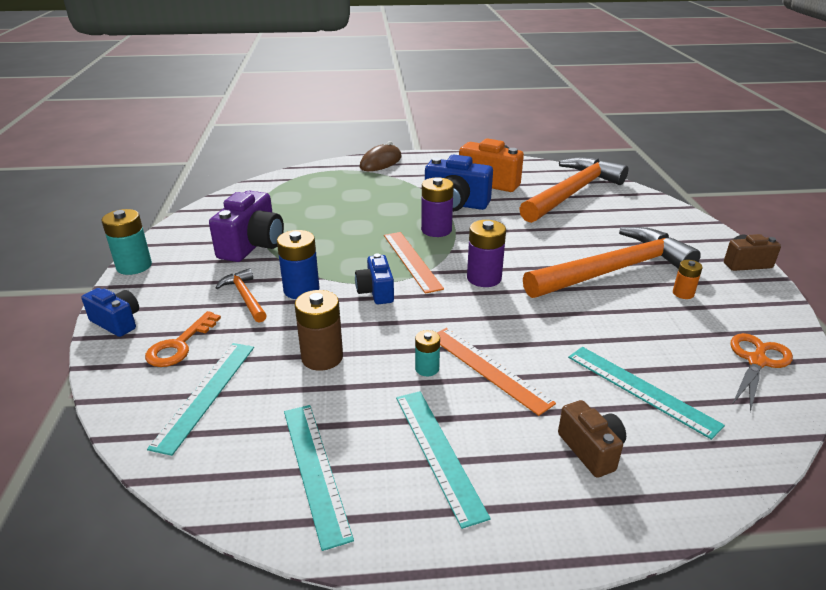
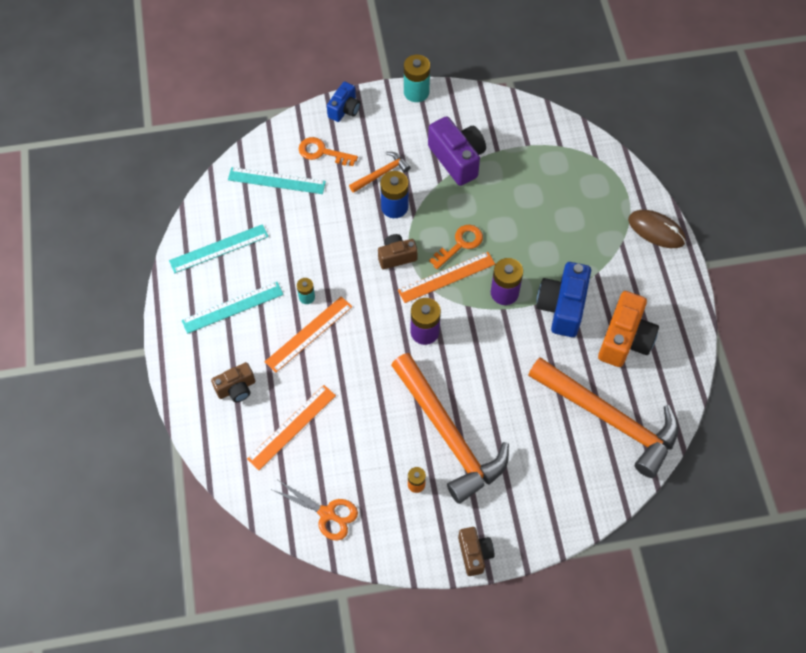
camera: 85 degrees right, 30 degrees up
purple camera [209,191,284,262] -> purple camera turned 135 degrees counterclockwise [428,116,486,186]
brown battery [294,290,343,371] -> none
blue camera [355,253,394,304] -> brown camera [378,234,418,269]
turquoise ruler [568,347,725,440] -> orange ruler [247,385,336,470]
none -> orange key [429,225,483,269]

